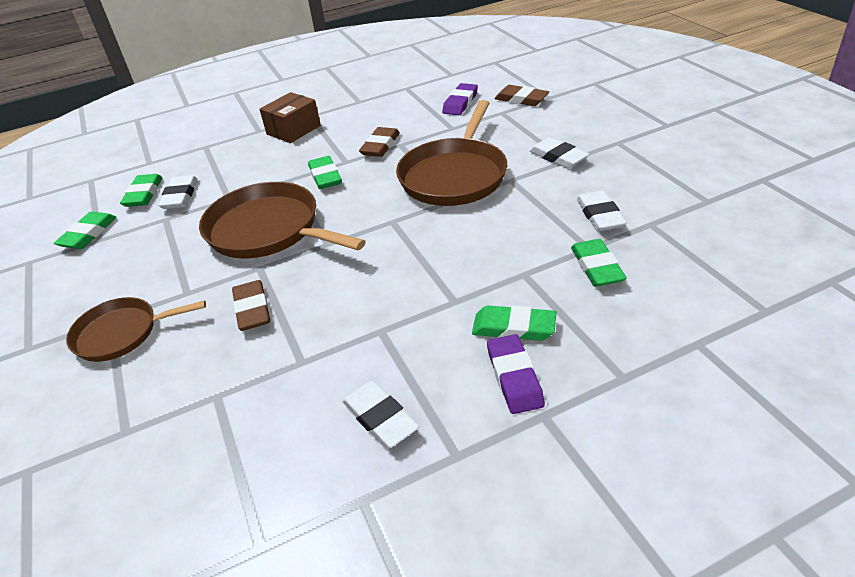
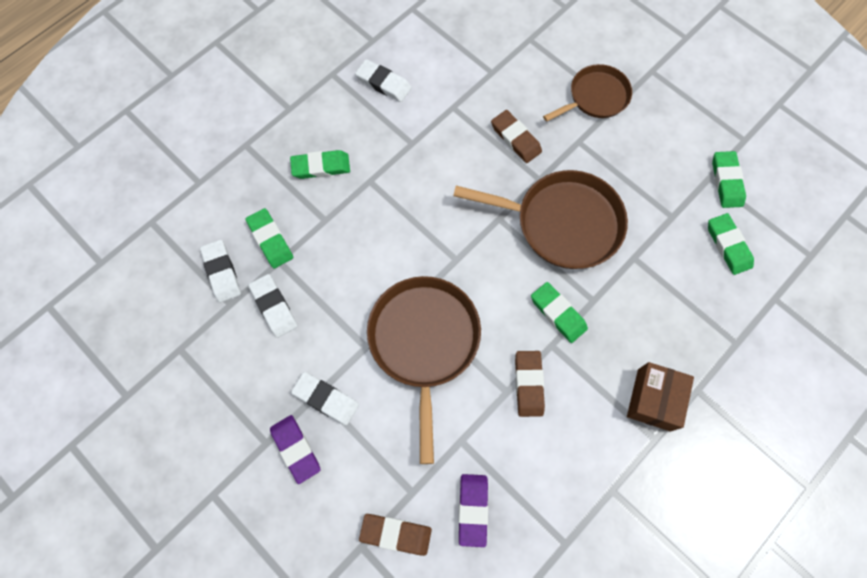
camera: 155 degrees right, 30 degrees up
white eraser [158,175,198,209] -> white eraser moved to [200,240,241,303]
purple eraser [487,334,545,414] -> purple eraser moved to [270,415,320,484]

